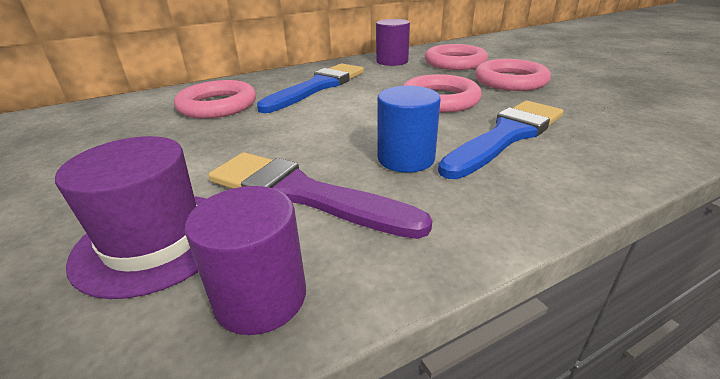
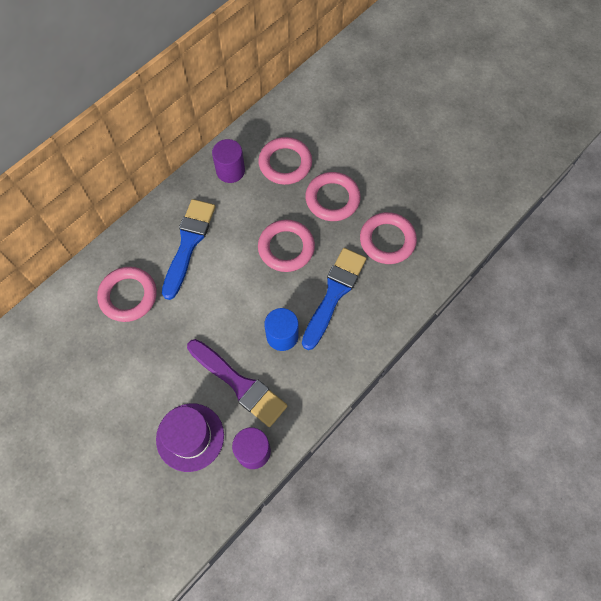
camera: 20 degrees left, 35 degrees up
purple brush [208,152,432,239] -> purple brush turned 150 degrees counterclockwise [187,339,287,427]
none -> pink ring [360,212,417,264]

